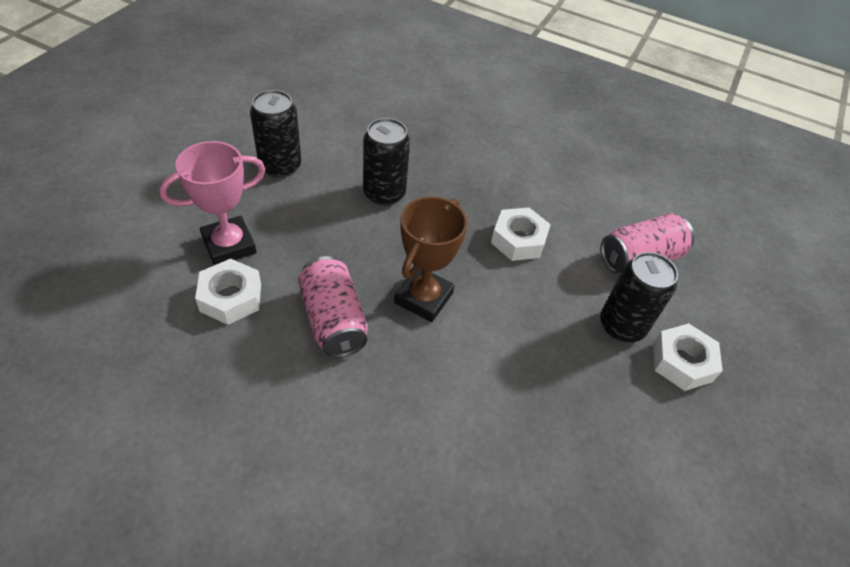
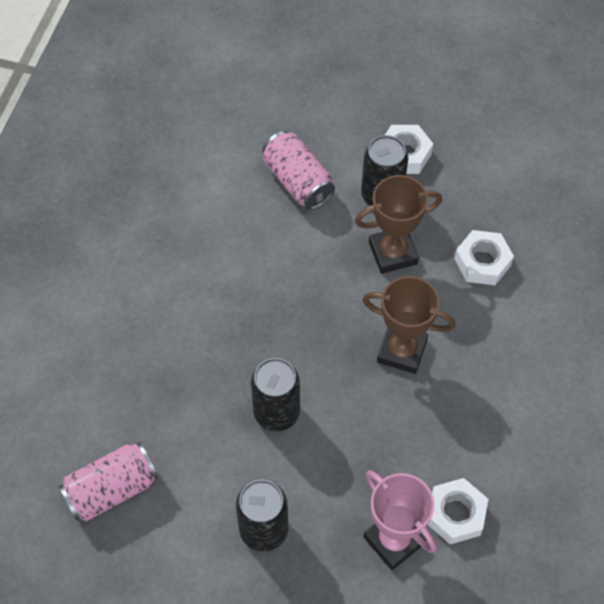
camera: 95 degrees left, 10 degrees up
pink can [298,256,368,358] -> pink can moved to [59,442,158,521]
white nut [491,208,551,261] -> white nut moved to [454,230,514,285]
none -> brown trophy [355,175,442,274]

